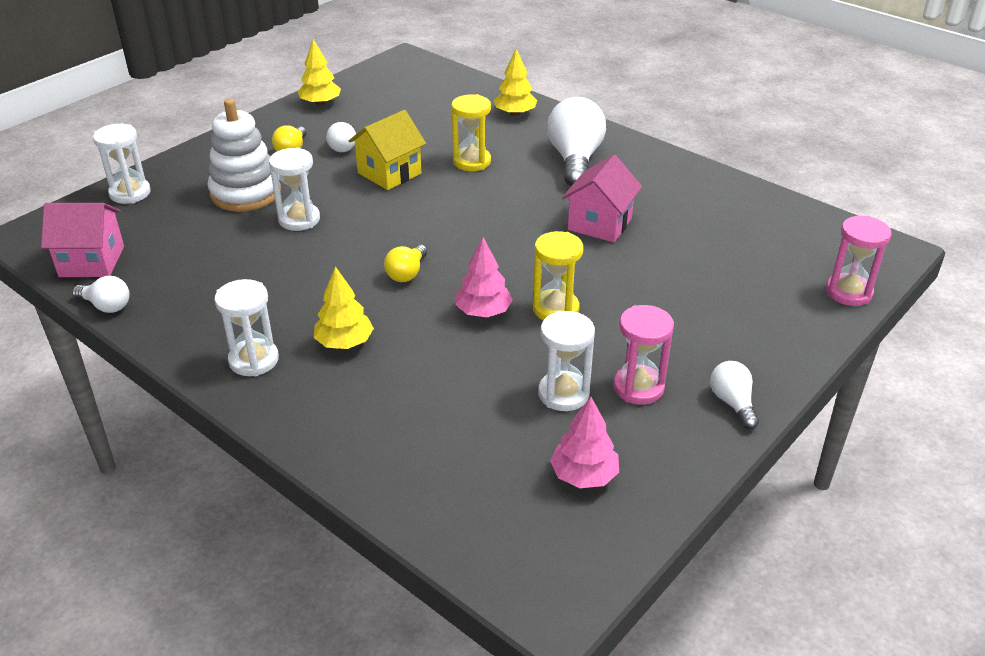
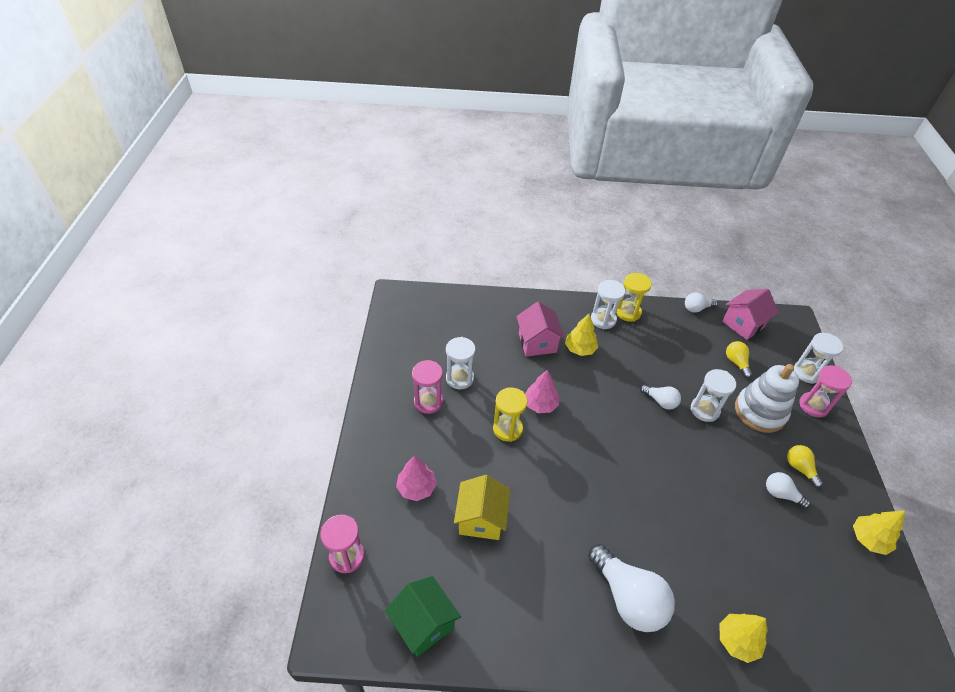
camera: 140 degrees right, 10 degrees up
yellow house [349,110,426,190] -> yellow house moved to [454,475,510,540]
yellow light bulb [384,245,427,282] -> yellow light bulb moved to [726,341,753,378]
yellow hourglass [451,94,491,171] -> yellow hourglass moved to [616,273,652,322]
pink tree [550,397,619,488] -> pink tree moved to [396,456,437,501]
pink house [562,155,642,243] -> pink house moved to [516,302,565,357]
white light bulb [710,361,759,429] -> white light bulb moved to [640,385,681,410]
none -> green house [385,576,461,657]
none -> pink hourglass [800,365,852,418]

